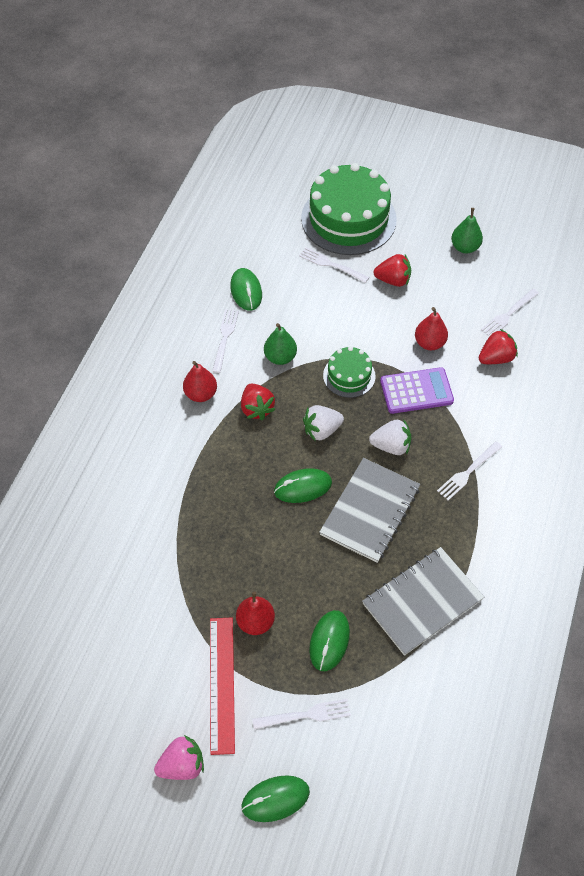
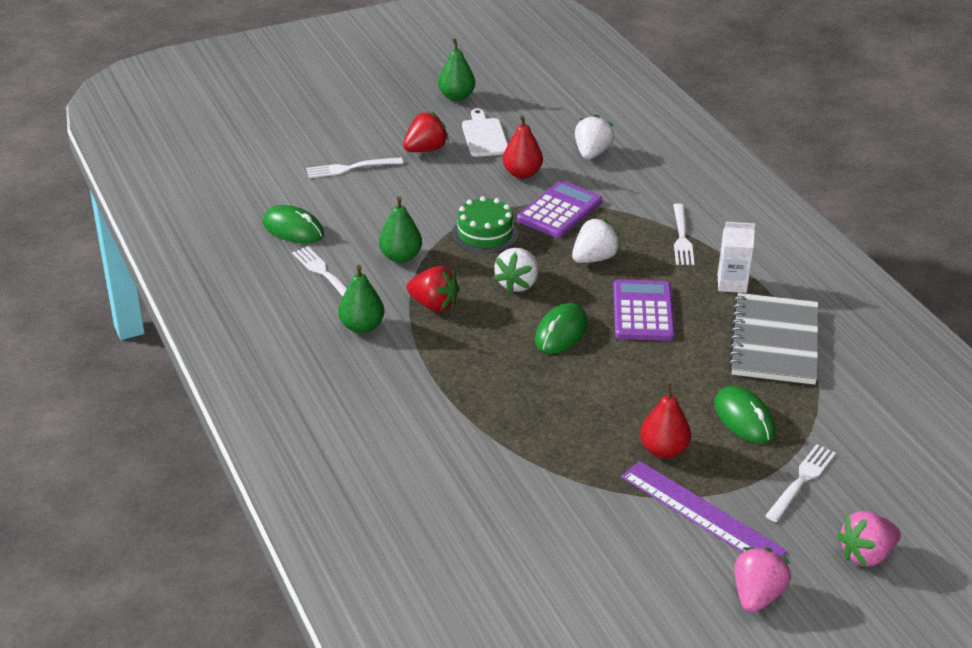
camera: 45 degrees left, 20 degrees down
red pear [183,361,217,402] -> green pear [338,265,384,333]
red ruler [210,618,235,755] -> purple ruler [621,461,787,557]
green mouse [241,775,310,822] -> pink strawberry [837,511,901,567]
green cake [301,163,397,255] -> none
grey notebook [319,458,420,563] -> purple calculator [614,279,675,341]
red strawberry [479,329,518,364] -> white strawberry [575,114,614,159]
white fork [481,289,539,336] -> none
none -> white cutting board [462,109,508,157]
none -> white carton [718,222,755,293]

